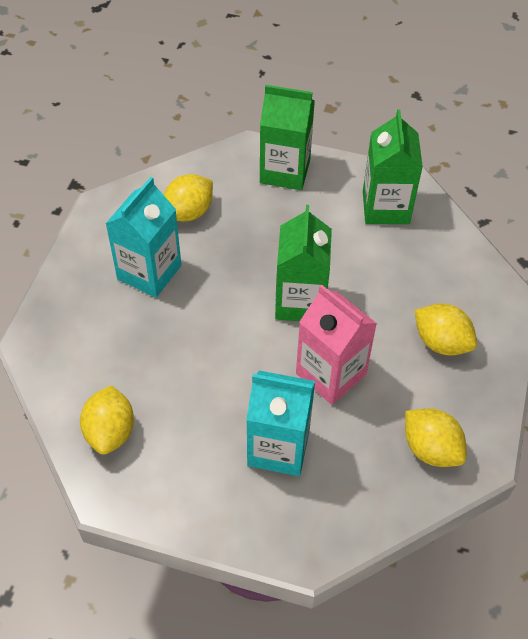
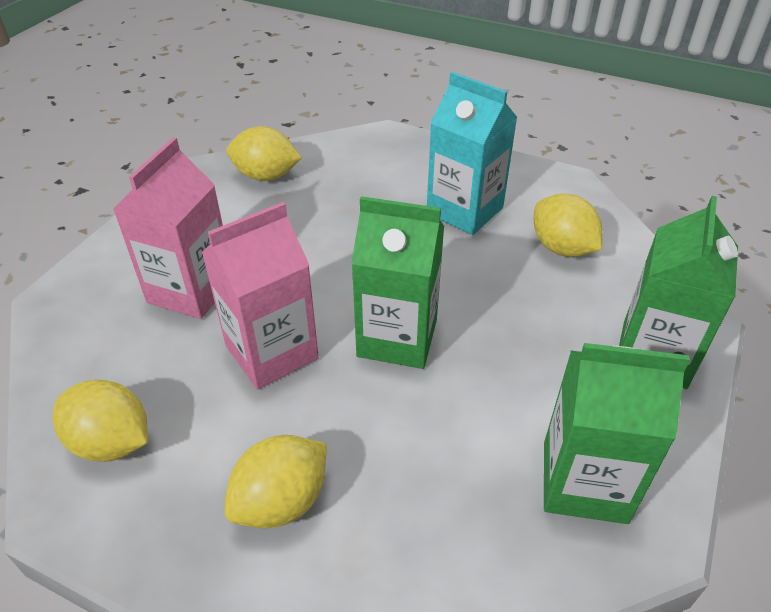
camera: 100 degrees right, 10 degrees down
turquoise carton [246,370,315,476] -> pink carton [113,137,223,319]
yellow lemon [405,408,466,467] -> yellow lemon turned 60 degrees clockwise [53,380,148,462]

